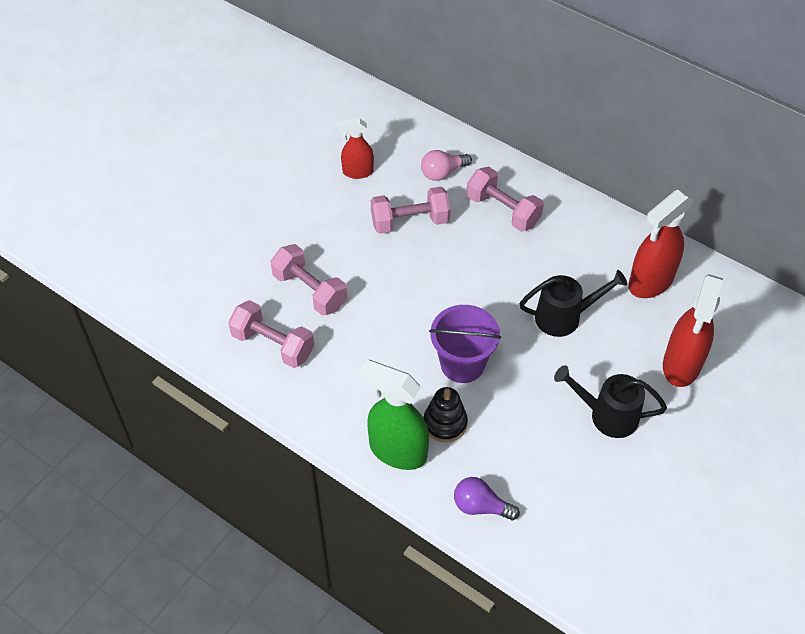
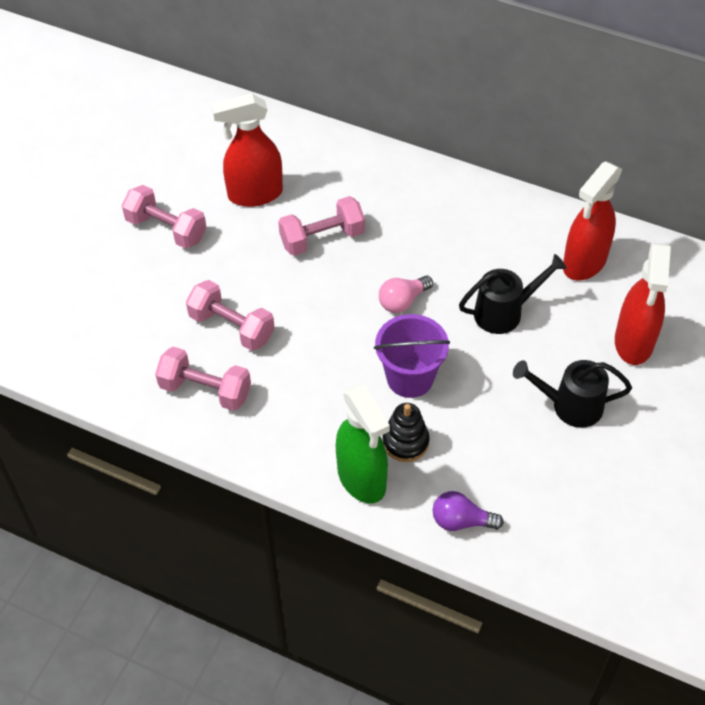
camera: 10 degrees left, 0 degrees up
red spray bottle [337,118,374,179] -> red spray bottle [211,94,283,207], size x1.67
green spray bottle [360,360,429,470] -> green spray bottle turned 135 degrees counterclockwise [336,383,390,504]
pink light bulb [421,150,472,181] -> pink light bulb moved to [379,275,433,313]
pink dumbbell [467,167,544,232] -> pink dumbbell moved to [122,185,207,249]

